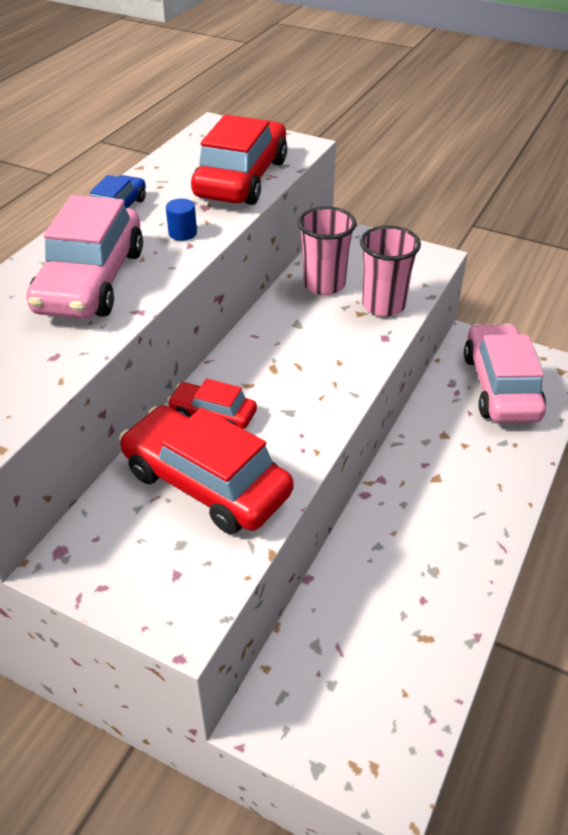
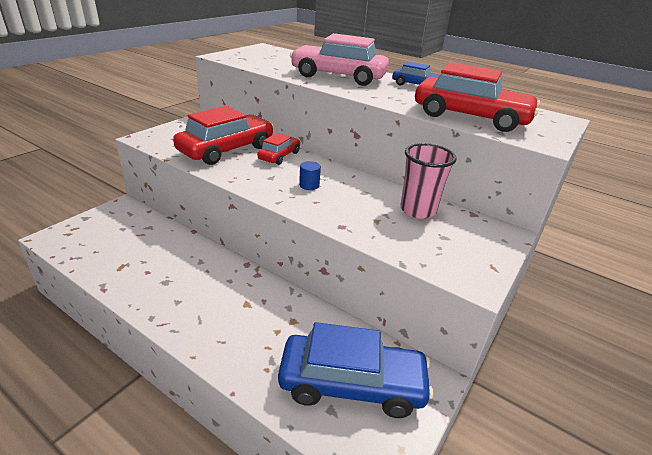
camera: 95 degrees right, 10 degrees down
blue cylinder [166,198,197,241] -> blue cylinder moved to [299,161,321,190]
pink cup [360,226,421,317] -> none
pink car [464,324,546,423] -> blue car [278,322,433,418]

